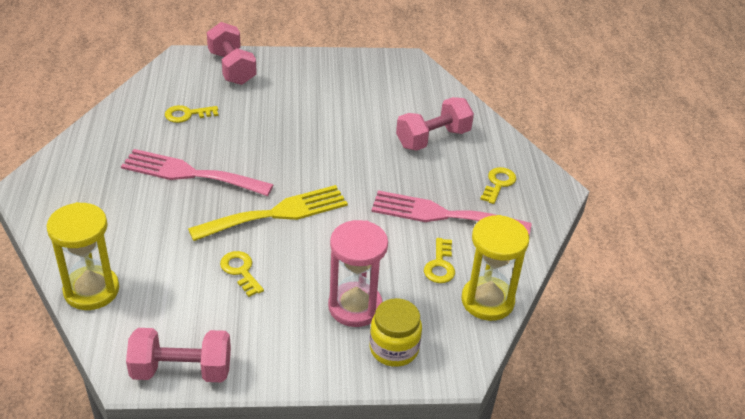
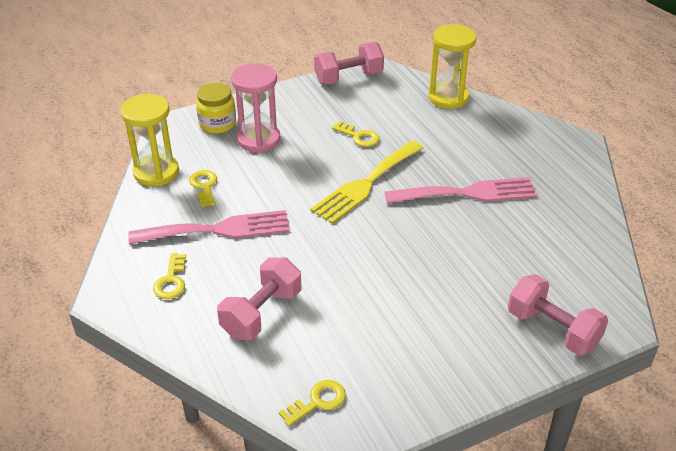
camera: 160 degrees right, 0 degrees up
yellow key [165,105,218,123] -> yellow key moved to [279,380,346,427]

